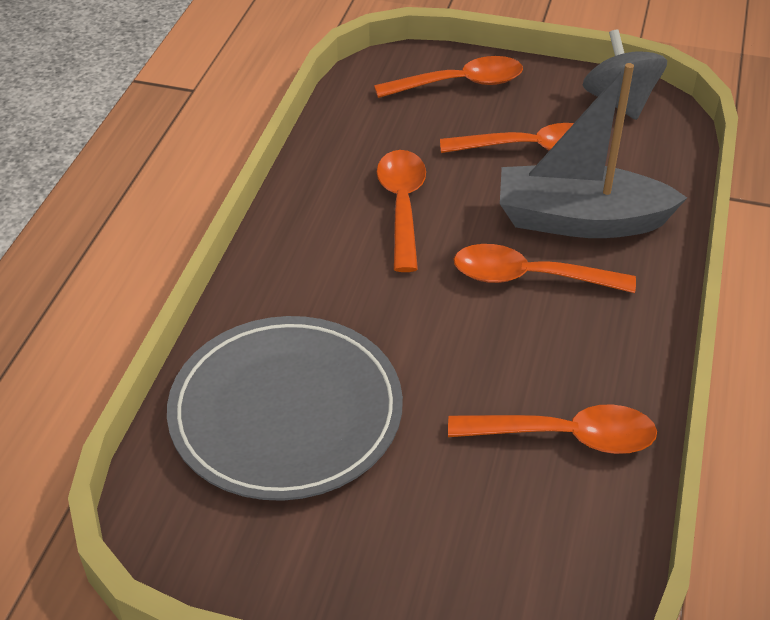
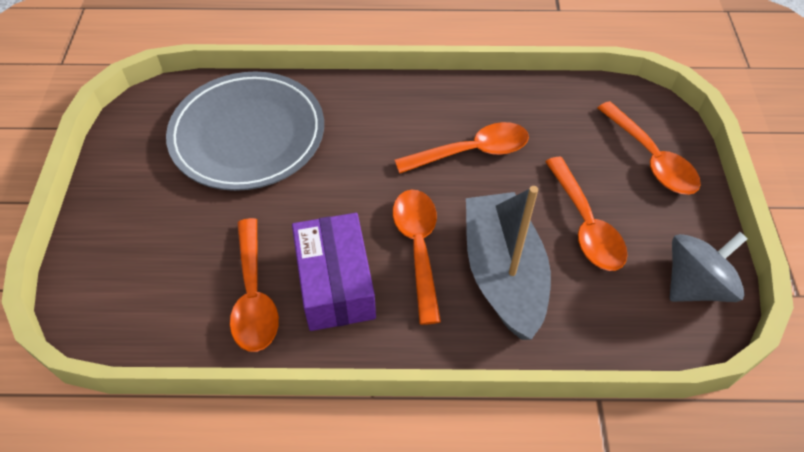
camera: 75 degrees right, 10 degrees up
none -> purple box [292,213,376,331]

